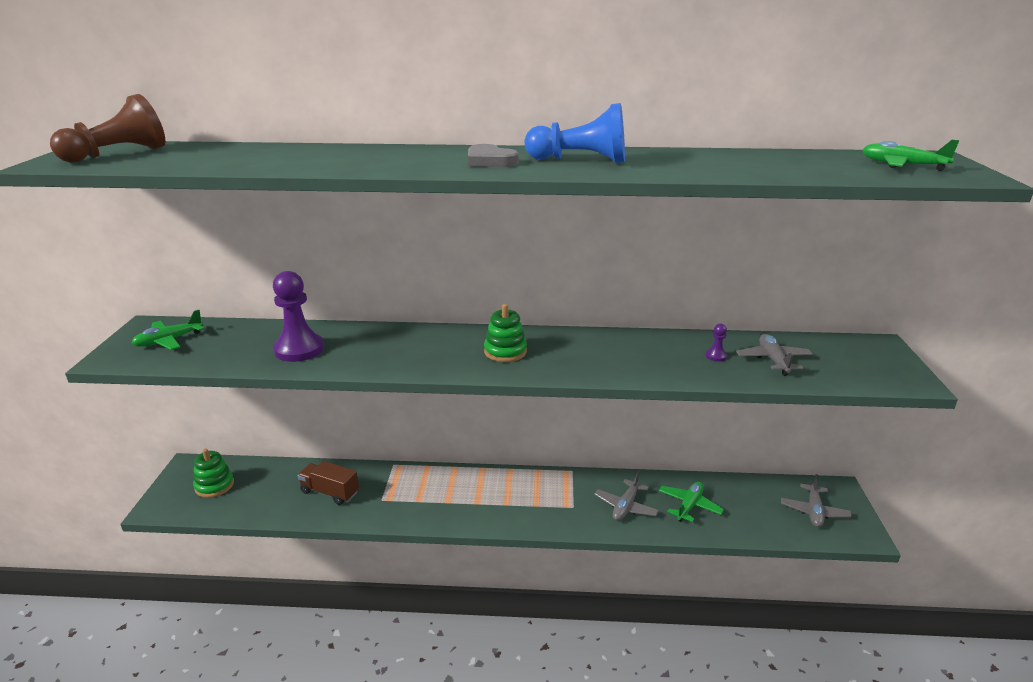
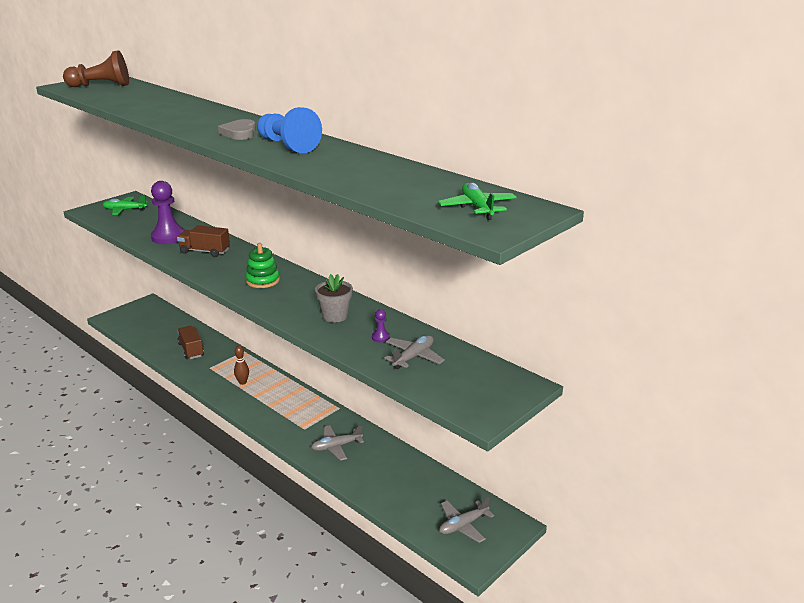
camera: 40 degrees right, 0 degrees up
green stacking toy [193,449,234,498] -> none
green plane [659,482,724,522] -> none
none -> brown truck [177,225,230,257]
none -> brown bowling pin [234,346,249,385]
none -> grey flower pot [315,274,353,322]

